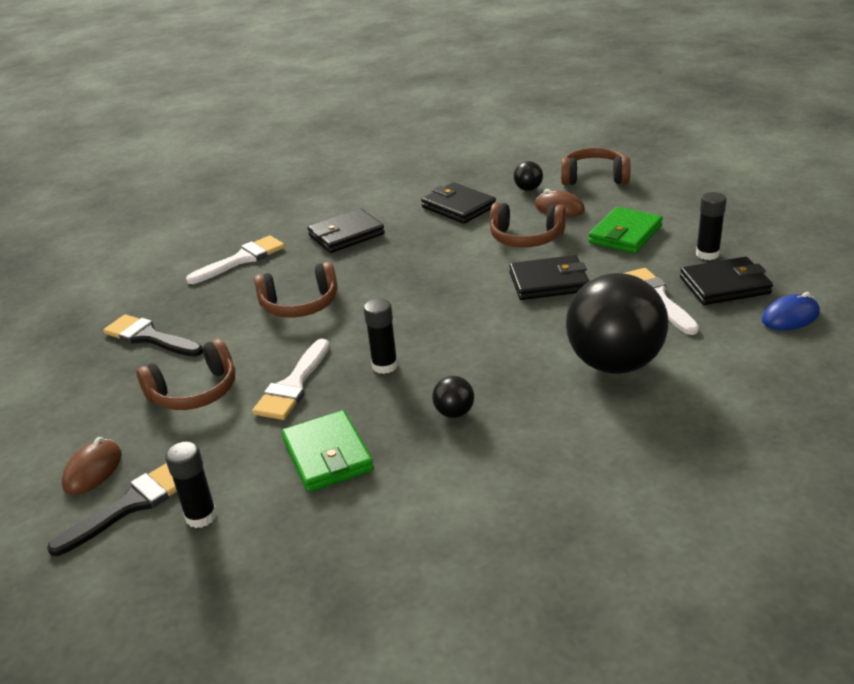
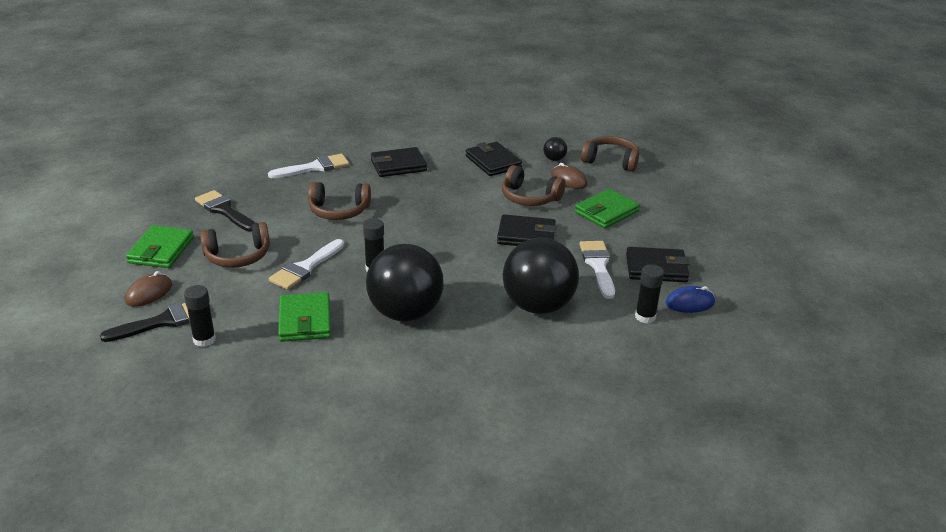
camera: 10 degrees right, 0 degrees up
black ball [432,376,474,418] -> black ball [366,244,444,321], size x2.46
black glue stick [696,192,727,260] -> black glue stick moved to [635,264,664,323]
none -> green wallet [126,225,194,268]

